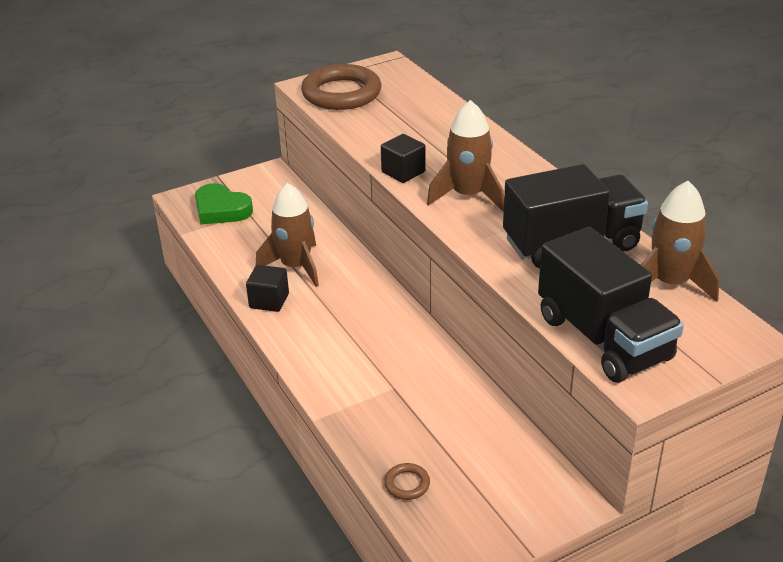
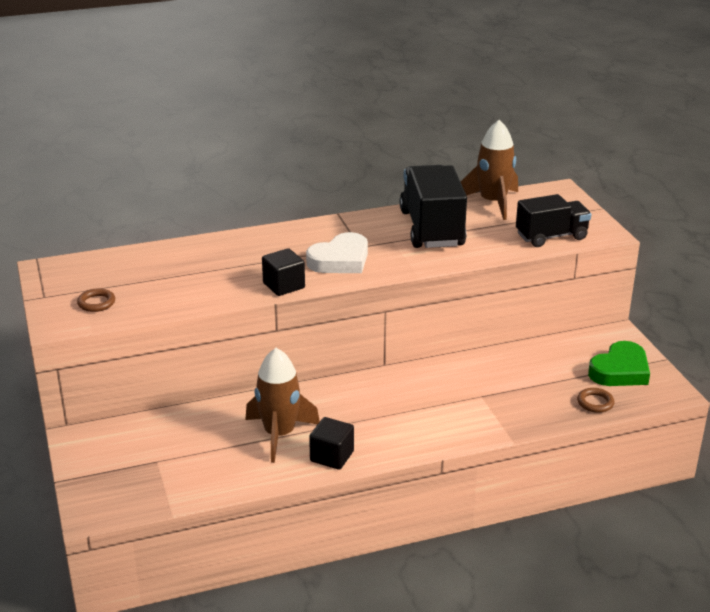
camera: 80 degrees left, 5 degrees down
green heart [195,183,253,224] -> green heart moved to [588,341,650,386]
brown ring [301,64,381,110] -> brown ring [77,288,115,312], size x0.41
brown rocket [427,100,504,211] -> white heart [306,232,368,273]
black truck [538,227,684,383] -> black truck [516,194,591,247], size x0.64

